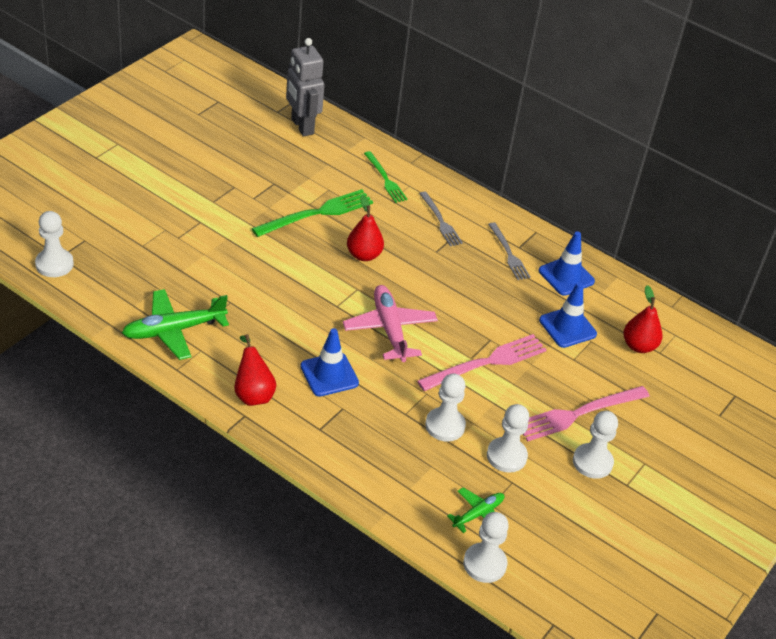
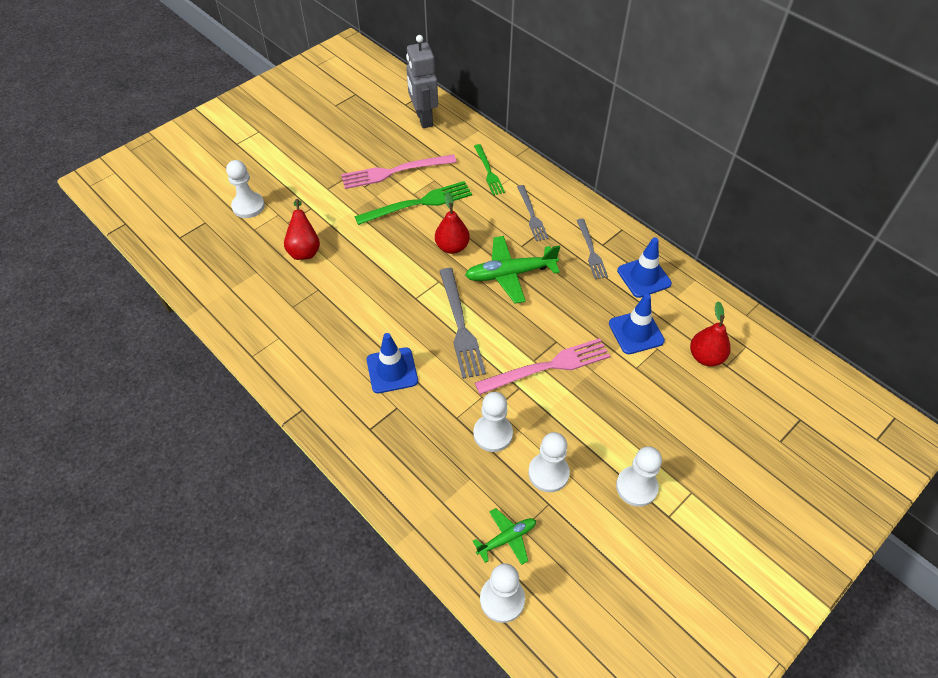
camera: 15 degrees right, 10 degrees up
white pawn [35,211,74,277] -> white pawn moved to [226,160,265,218]
green plane [122,289,229,360] -> green plane moved to [465,236,560,304]
red pear [234,334,276,406] -> red pear moved to [284,199,320,260]
pink plane [343,285,438,362] -> grey fork [439,268,486,379]
pink fork [523,386,650,442] -> pink fork moved to [341,154,457,189]

